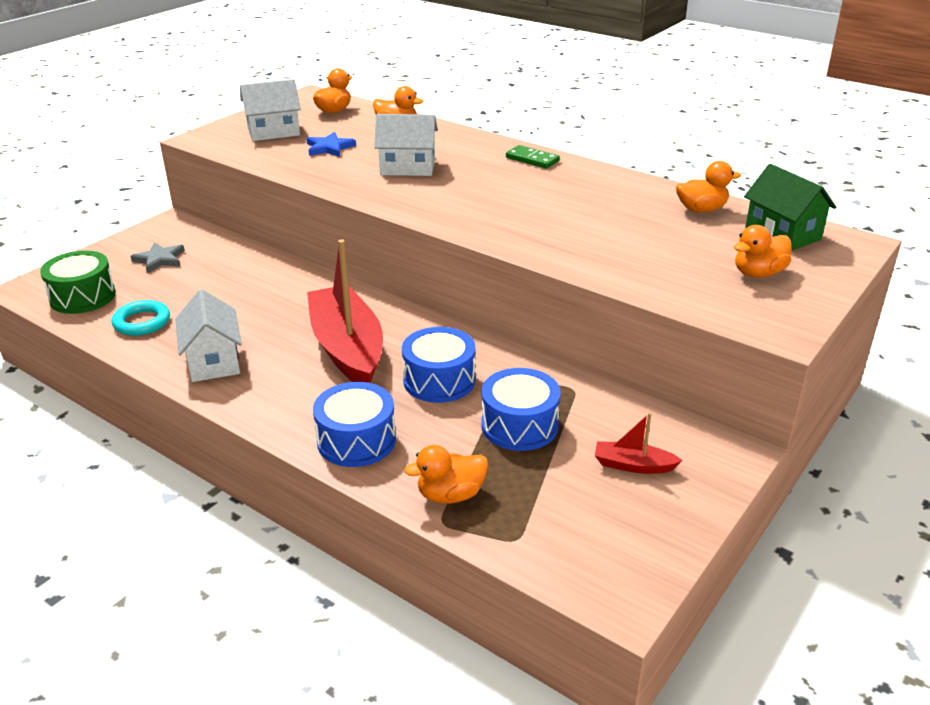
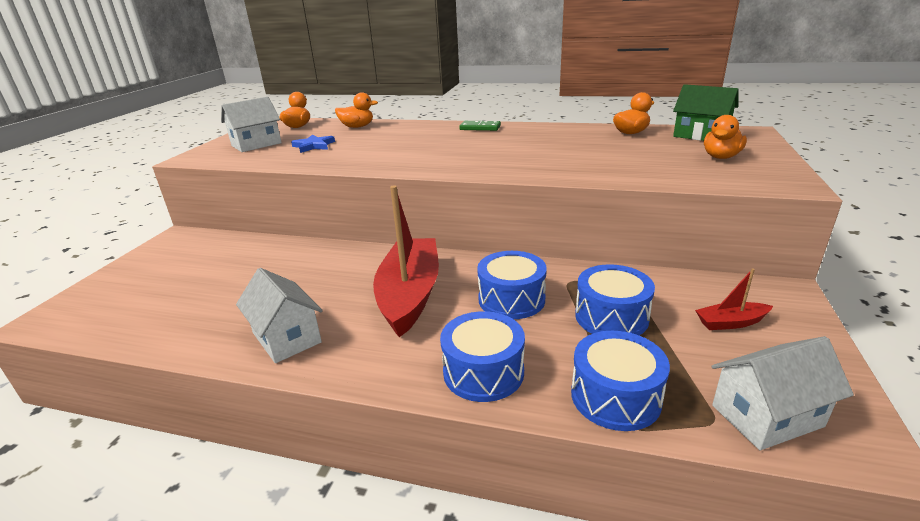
camera: 20 degrees left, 5 degrees down
green drum [40,250,116,314] -> none
turquoise ring [112,300,170,336] -> none
grey star [130,242,185,273] -> none
red boat [307,239,383,383] -> red boat turned 45 degrees clockwise [373,185,439,337]
white house [374,114,438,176] -> white house moved to [712,336,854,450]
orange duck [404,445,488,504] -> blue drum [571,331,670,431]

